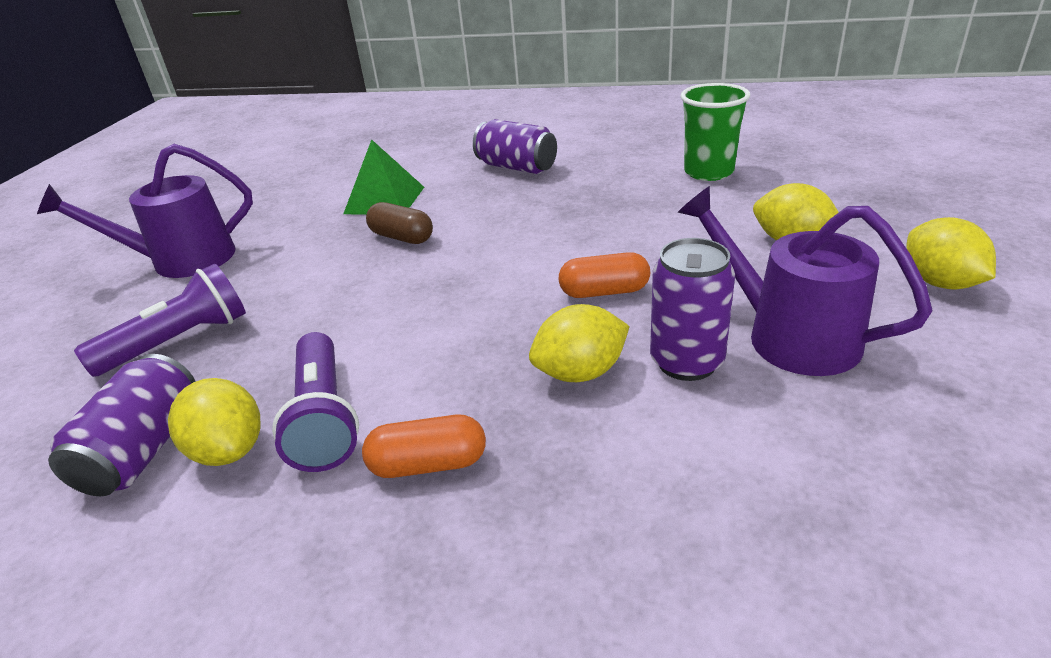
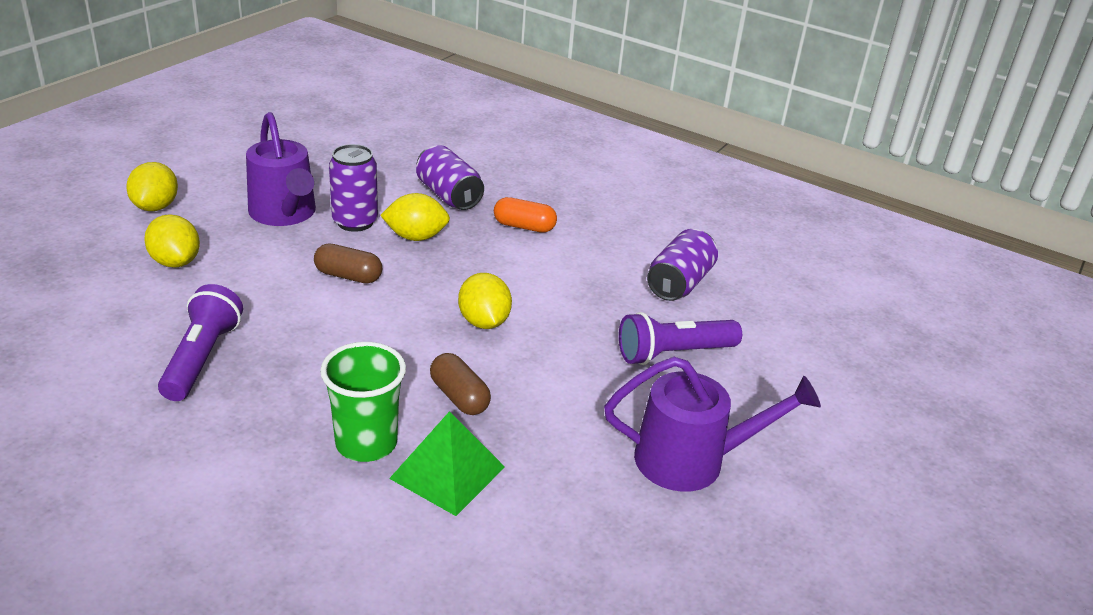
camera: 165 degrees left, 0 degrees up
yellow lemon [168,378,261,466] -> yellow lemon moved to [458,273,512,329]
purple flashlight [272,332,359,472] -> purple flashlight moved to [158,284,243,401]
purple can [473,119,557,174] -> purple can moved to [416,145,484,210]
orange capsule [559,252,650,298] -> brown capsule [314,244,382,284]
green cup [680,83,750,181] -> green cup moved to [320,342,406,462]

